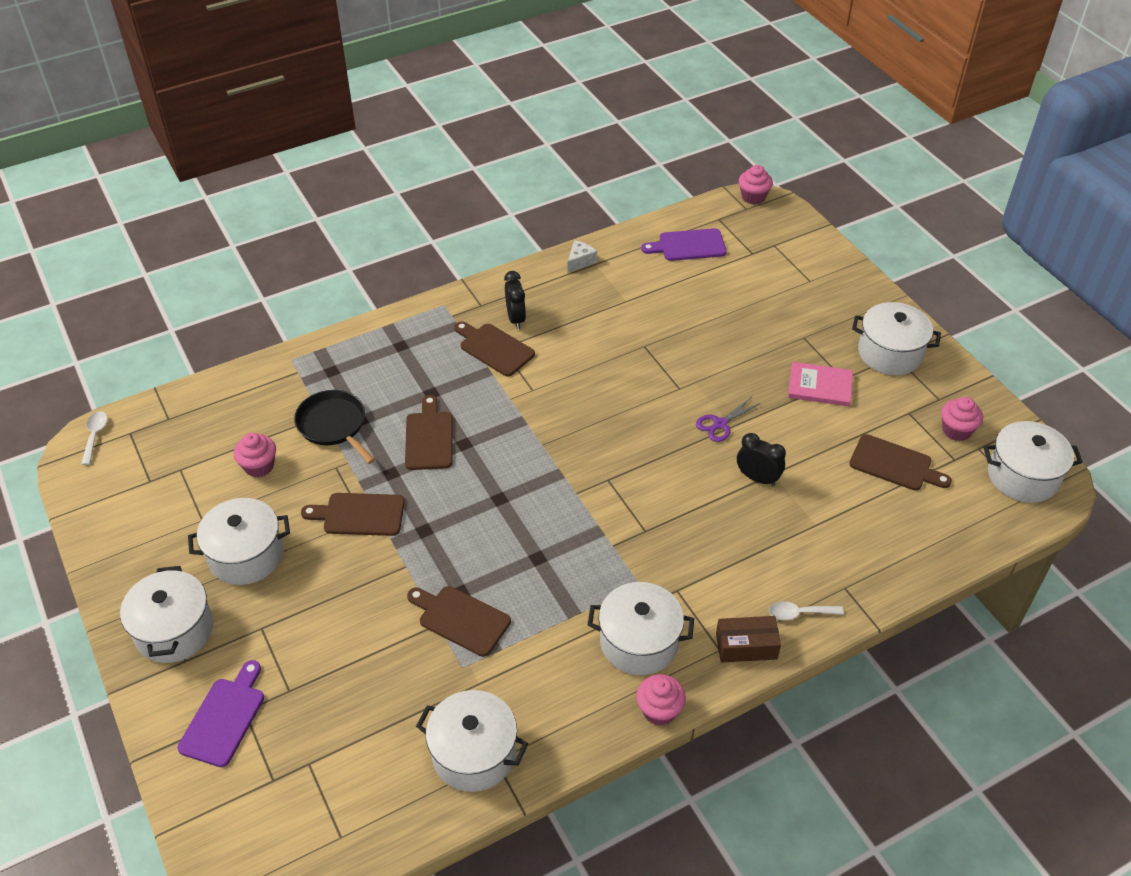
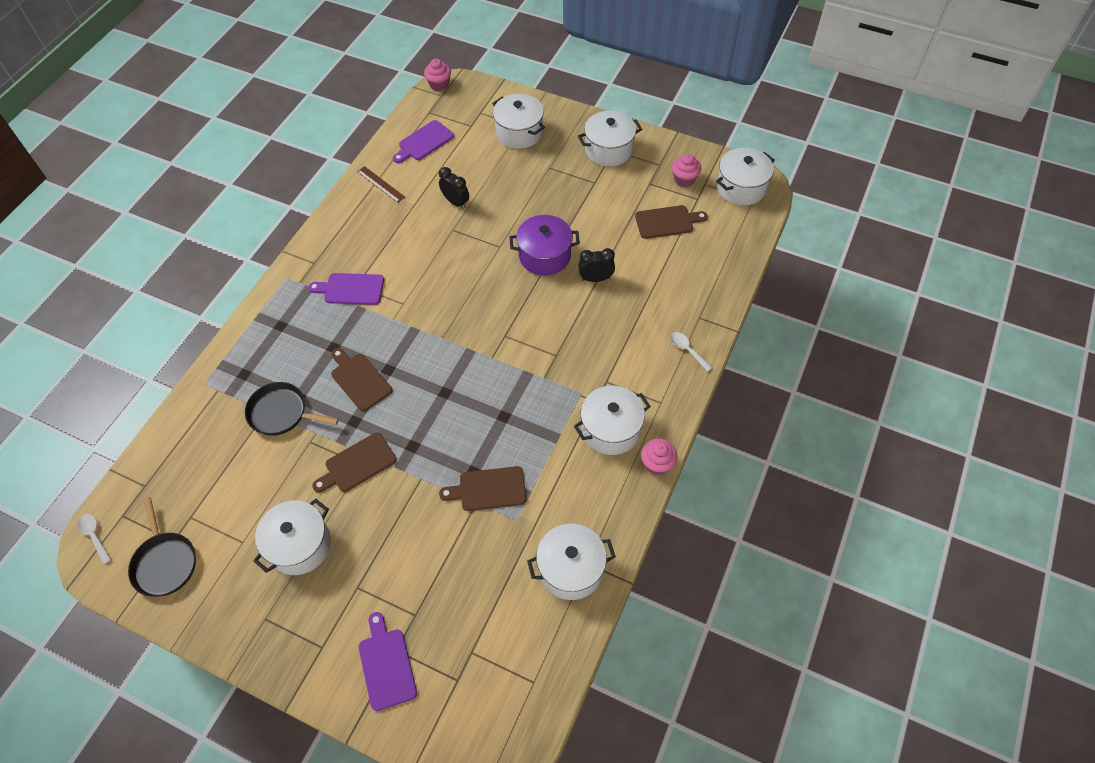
camera: 35 degrees left, 10 degrees up
white pot [120,566,213,663] -> white pot moved to [492,94,545,149]
pink cupcake [234,433,276,477] -> none
brown cutting board [454,321,535,377] -> purple cutting board [308,273,384,305]
black clock [504,271,526,329] -> black clock moved to [439,167,469,209]
white cheese [567,240,597,273] -> none
purple scissors [696,397,761,442] -> purple pot [509,215,580,276]
brown box [716,616,781,663] -> none
white spoon [769,601,844,620] -> white spoon turned 90 degrees clockwise [670,332,712,372]
pink book [788,362,853,406] -> none
none -> black pan [128,497,196,597]
none -> brown ruler [357,166,405,203]

